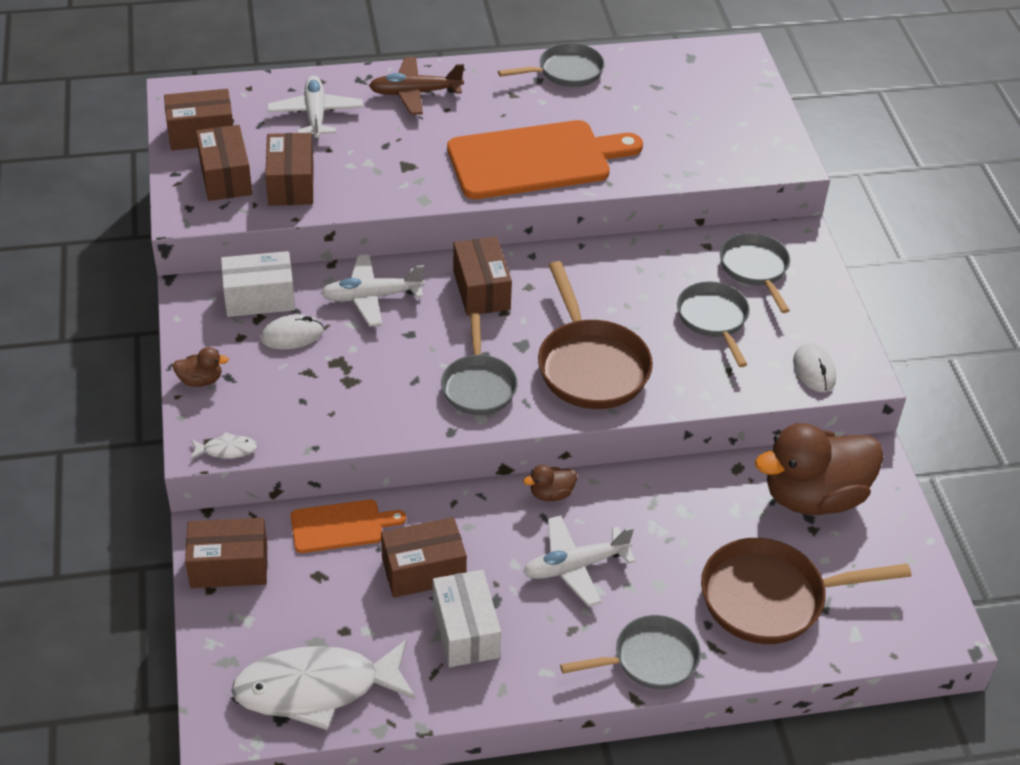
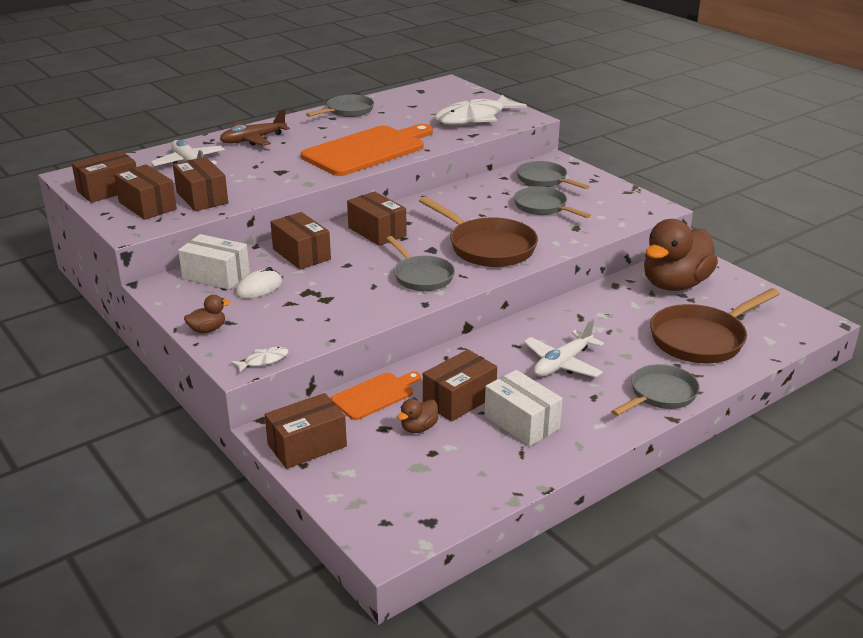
camera: 25 degrees left, 15 degrees down
white box [221,251,295,317] -> white box turned 60 degrees clockwise [178,234,250,290]
white fish [231,639,416,730] -> white fish moved to [435,94,527,125]
white plane [321,254,425,326] -> brown box [270,212,331,270]
brown duck [524,465,577,501] -> brown duck moved to [398,399,438,433]
white mouse [793,343,836,392] -> none

